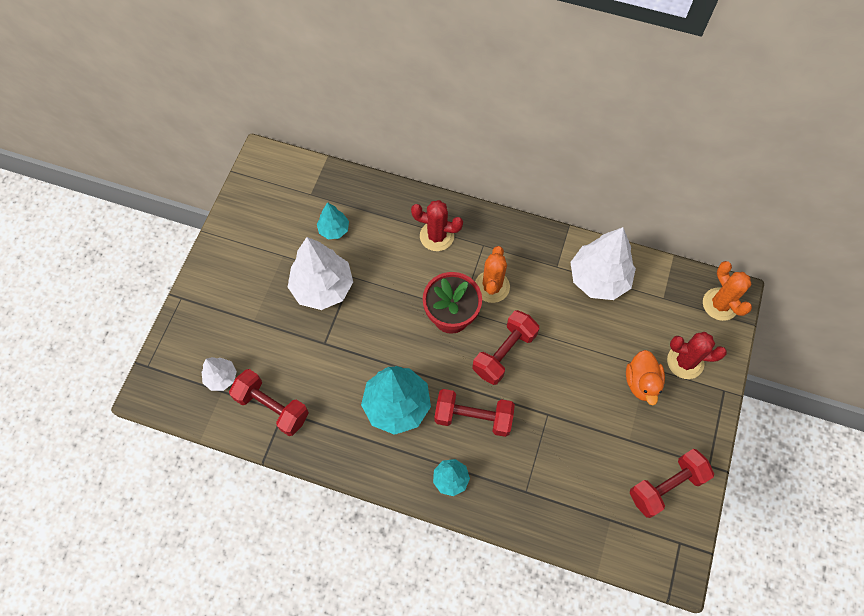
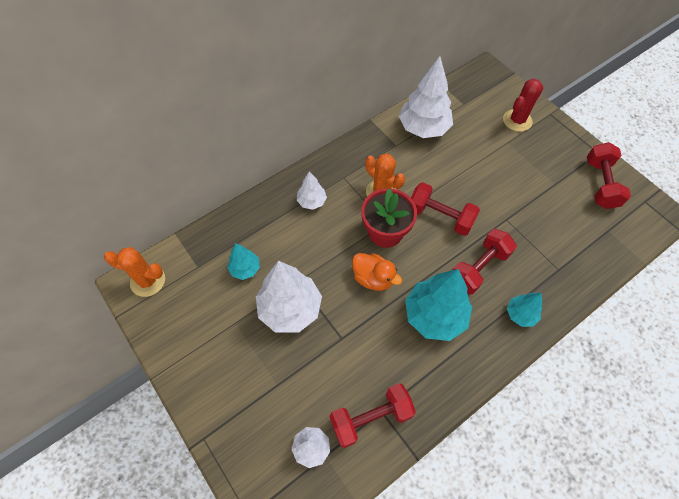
camera: 55 degrees left, 5 degrees down
red cactus [411,200,463,251] -> white tree [297,171,327,210]
red dumbbell [473,310,539,385] -> red dumbbell turned 45 degrees counterclockwise [411,182,480,236]
orange duck [626,350,665,405] -> orange duck moved to [352,253,402,291]
orange cactus [703,261,752,321] -> orange cactus moved to [104,247,165,297]

